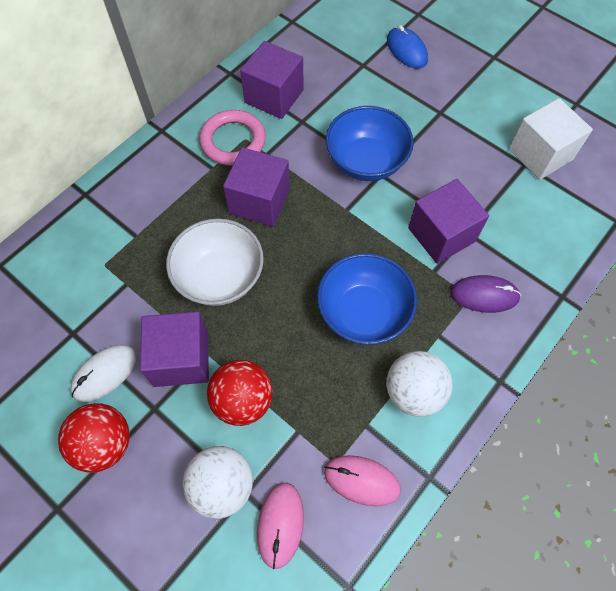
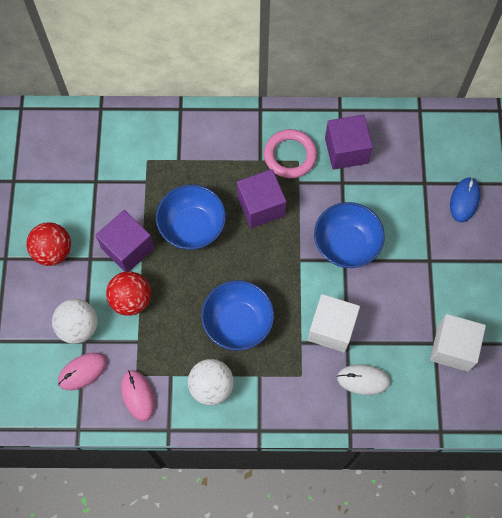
camera: 50 degrees right, 5 degrees up
white mouse [70,345,136,402] -> white mouse moved to [337,364,390,395]
white bowl [166,218,264,306] -> blue bowl [156,185,226,250]
purple cube [408,179,489,264] -> white cube [308,294,360,352]
purple mouse [450,275,521,313] -> none

